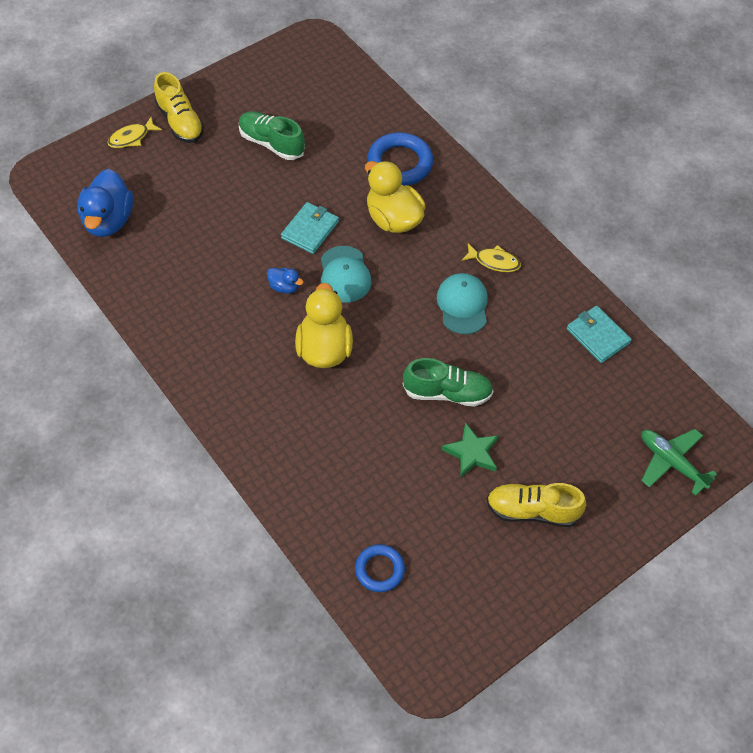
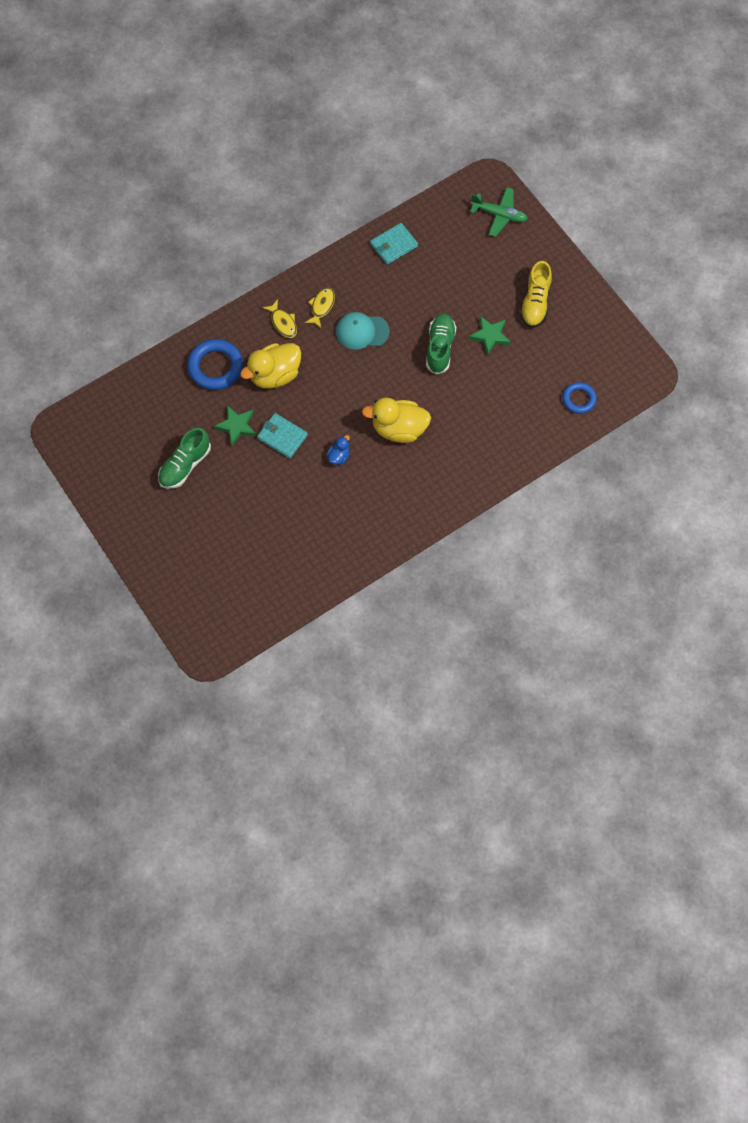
camera: 85 degrees left, 10 degrees up
blue duck [77,169,133,237] -> none
yellow fish [107,117,162,148] -> yellow fish moved to [262,300,297,338]
yellow shoe [154,72,204,143] -> none
turquoise cap [321,246,371,302] -> none
green plane [641,429,717,496] -> green plane turned 120 degrees counterclockwise [470,187,528,237]
none -> green star [214,405,256,446]

